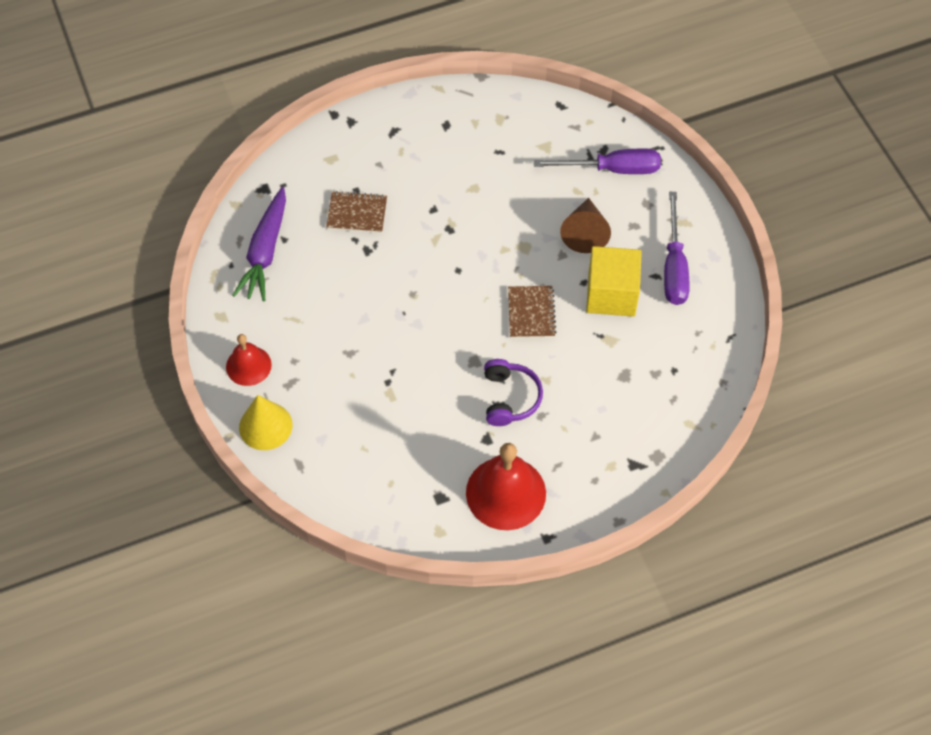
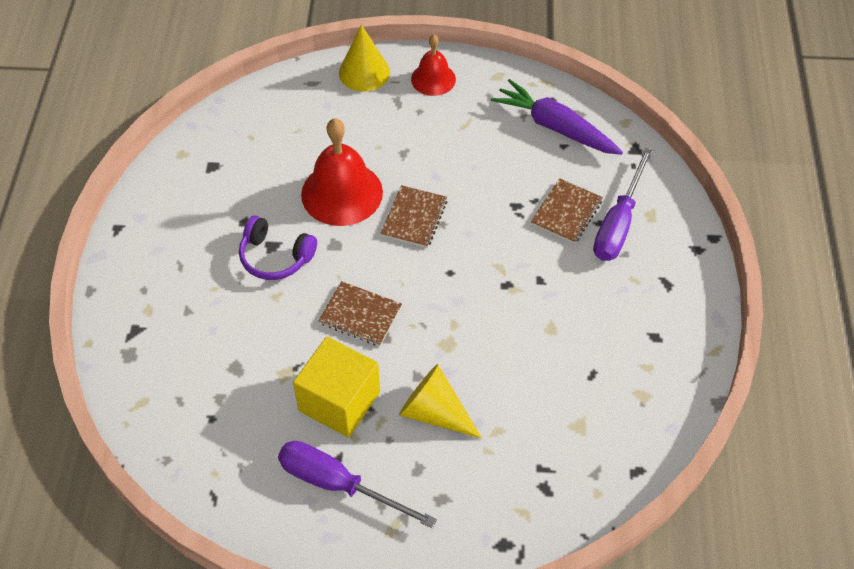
camera: 115 degrees right, 5 degrees down
red bell [466,443,546,530] -> red bell moved to [301,118,383,226]
purple screwdriver [534,148,661,174] -> purple screwdriver moved to [593,148,653,261]
brown cone [560,198,611,253] -> yellow cone [399,364,482,439]
none -> brown notebook [380,185,447,248]

